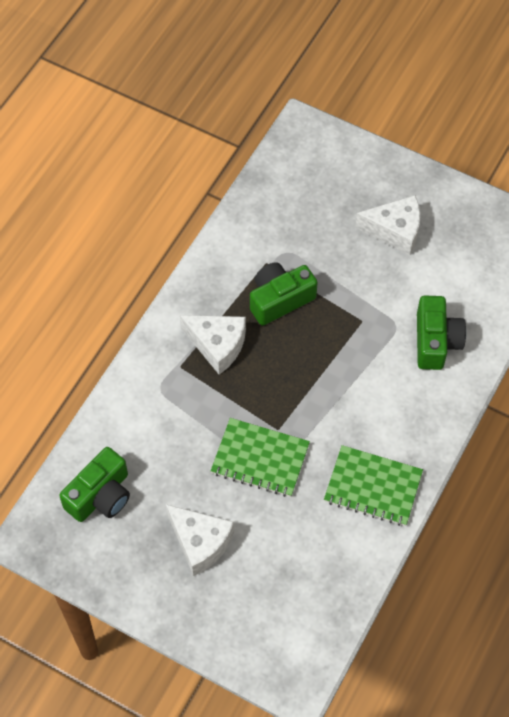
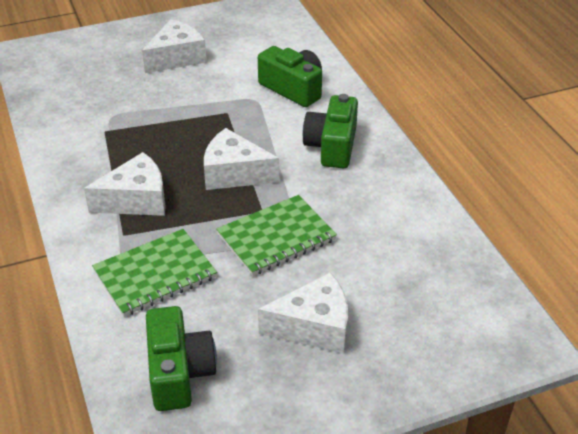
camera: 50 degrees left, 20 degrees down
green camera [250,262,318,326] -> green camera moved to [303,94,358,168]
green notebook [324,445,423,526] -> green notebook moved to [92,229,217,317]
none -> white cheese [204,128,279,190]

